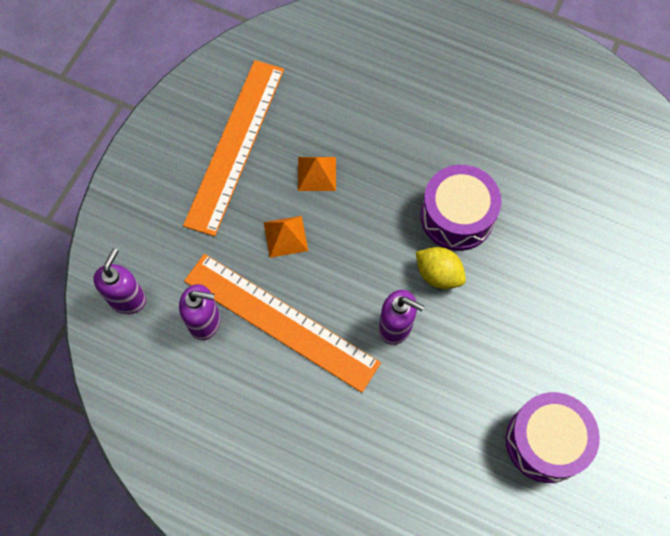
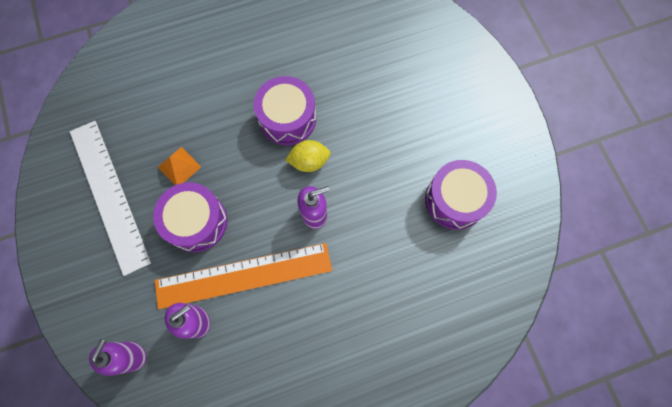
camera: 45 degrees left, 5 degrees up
purple soap dispenser [94,248,146,314] -> purple soap dispenser turned 45 degrees clockwise [89,339,147,376]
orange ruler [183,60,284,236] -> white ruler [70,121,151,276]
orange pyramid [264,216,308,258] -> purple drum [153,182,227,252]

